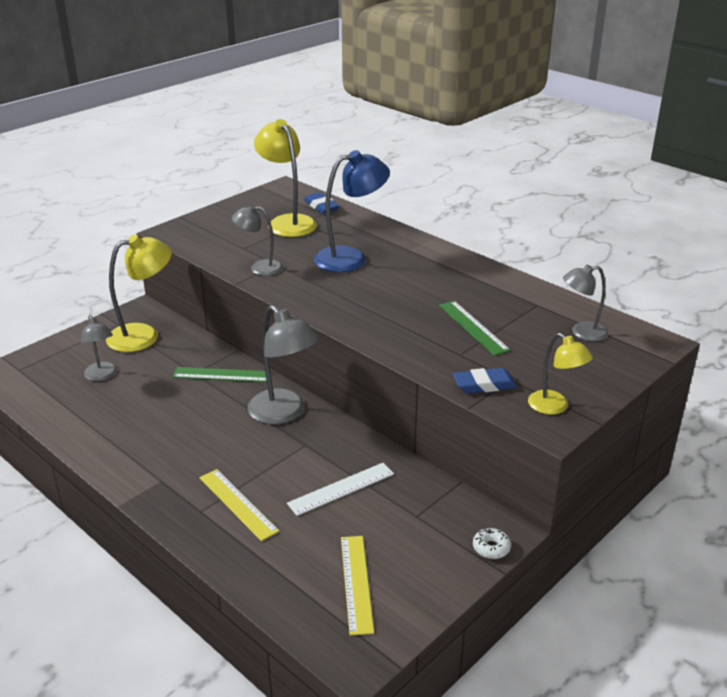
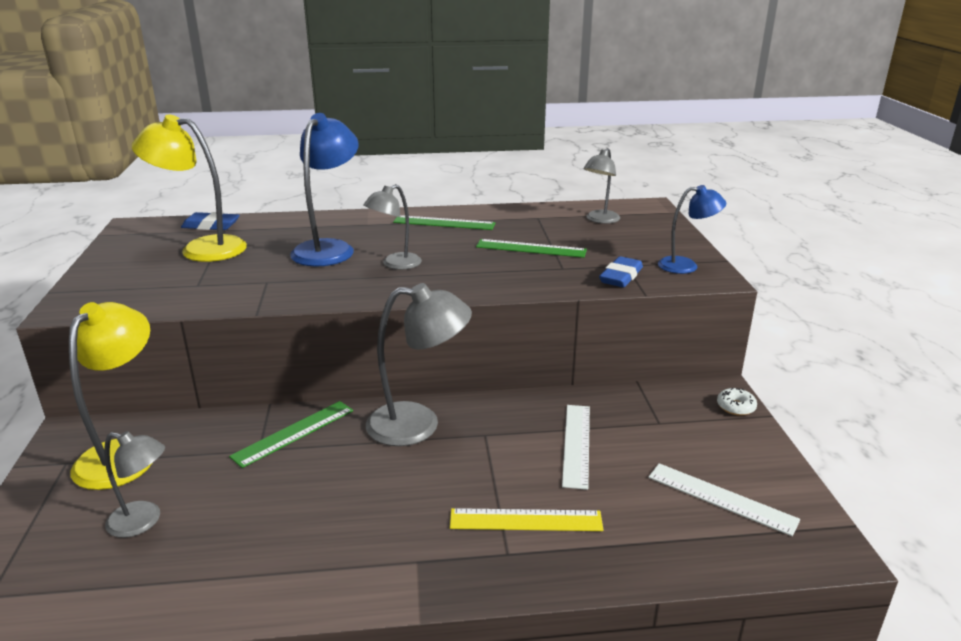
camera: 50 degrees left, 5 degrees down
grey lamp [232,204,283,276] -> grey lamp moved to [363,184,422,270]
yellow ruler [341,536,374,635] -> white ruler [648,463,800,536]
yellow lamp [528,333,593,415] -> blue lamp [658,185,726,274]
none -> green ruler [393,215,495,230]

